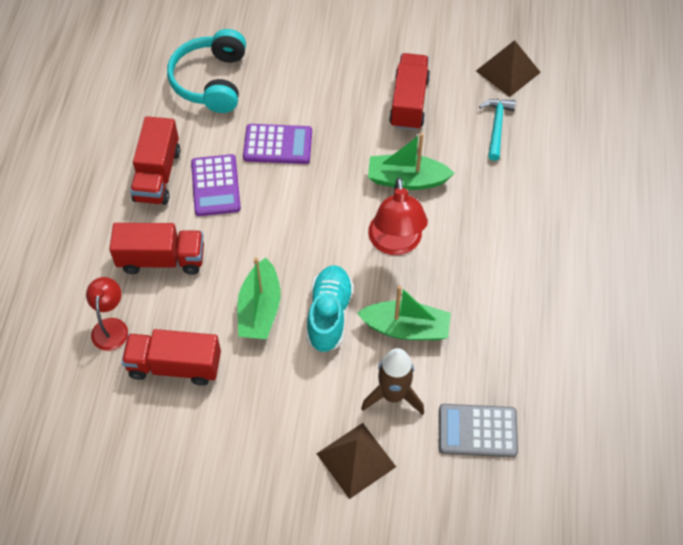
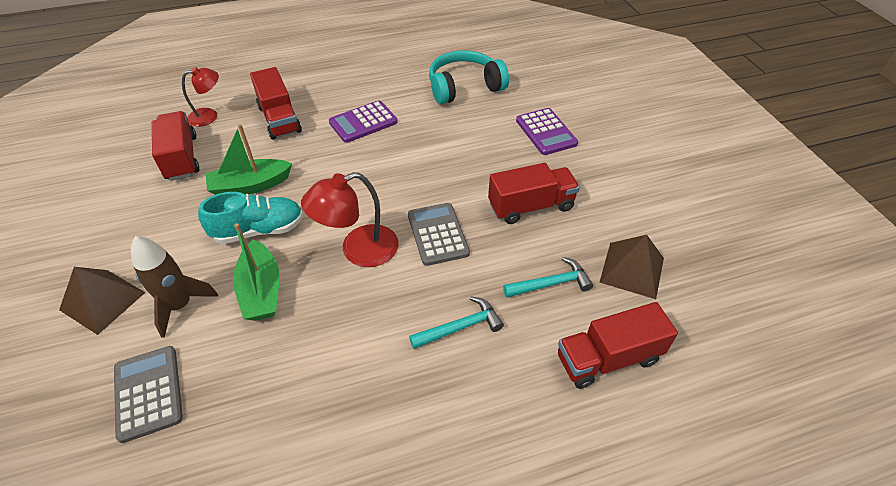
camera: 65 degrees right, 10 degrees down
red truck [130,116,180,205] -> red truck moved to [558,302,678,389]
purple calculator [243,124,312,164] -> purple calculator moved to [516,108,578,155]
green boat [368,133,454,190] -> grey calculator [408,203,470,266]
none -> turquoise hammer [409,296,504,349]

